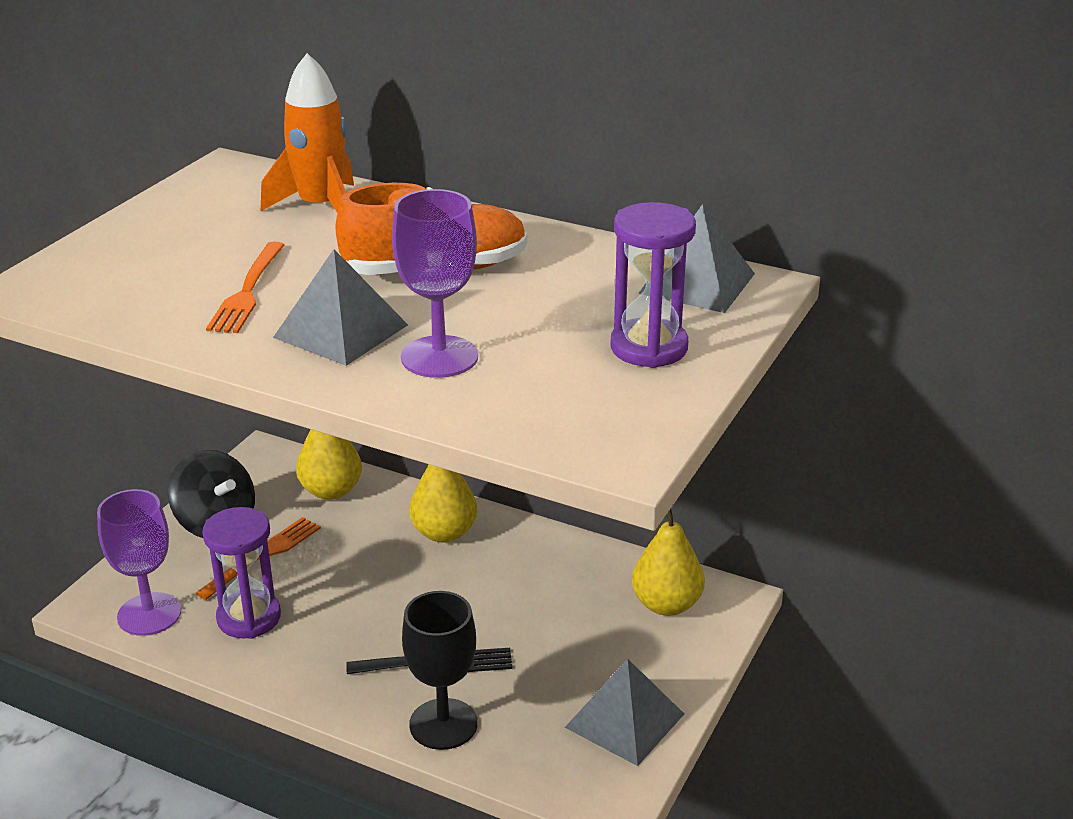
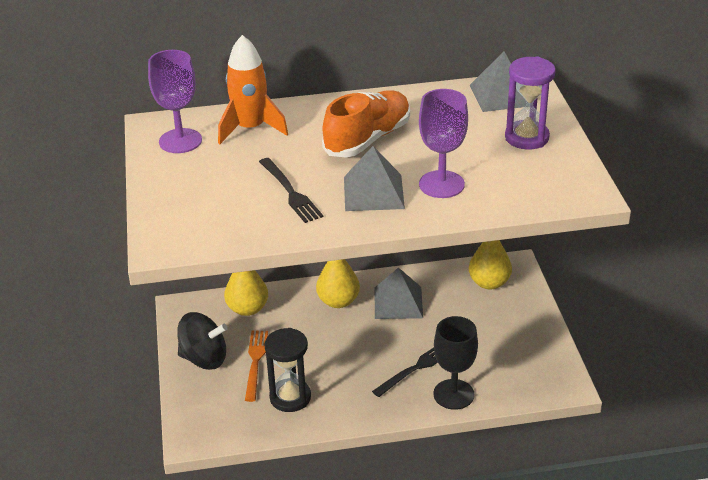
camera: 35 degrees left, 5 degrees up
purple goblet [97,489,181,636] -> purple goblet moved to [148,50,202,153]
purple hourglass [202,507,281,639] -> black hourglass [265,328,311,412]
orange fork [206,242,284,333] -> black fork [259,158,323,223]
grey pyramid [564,659,684,766] -> grey pyramid moved to [374,267,423,319]

